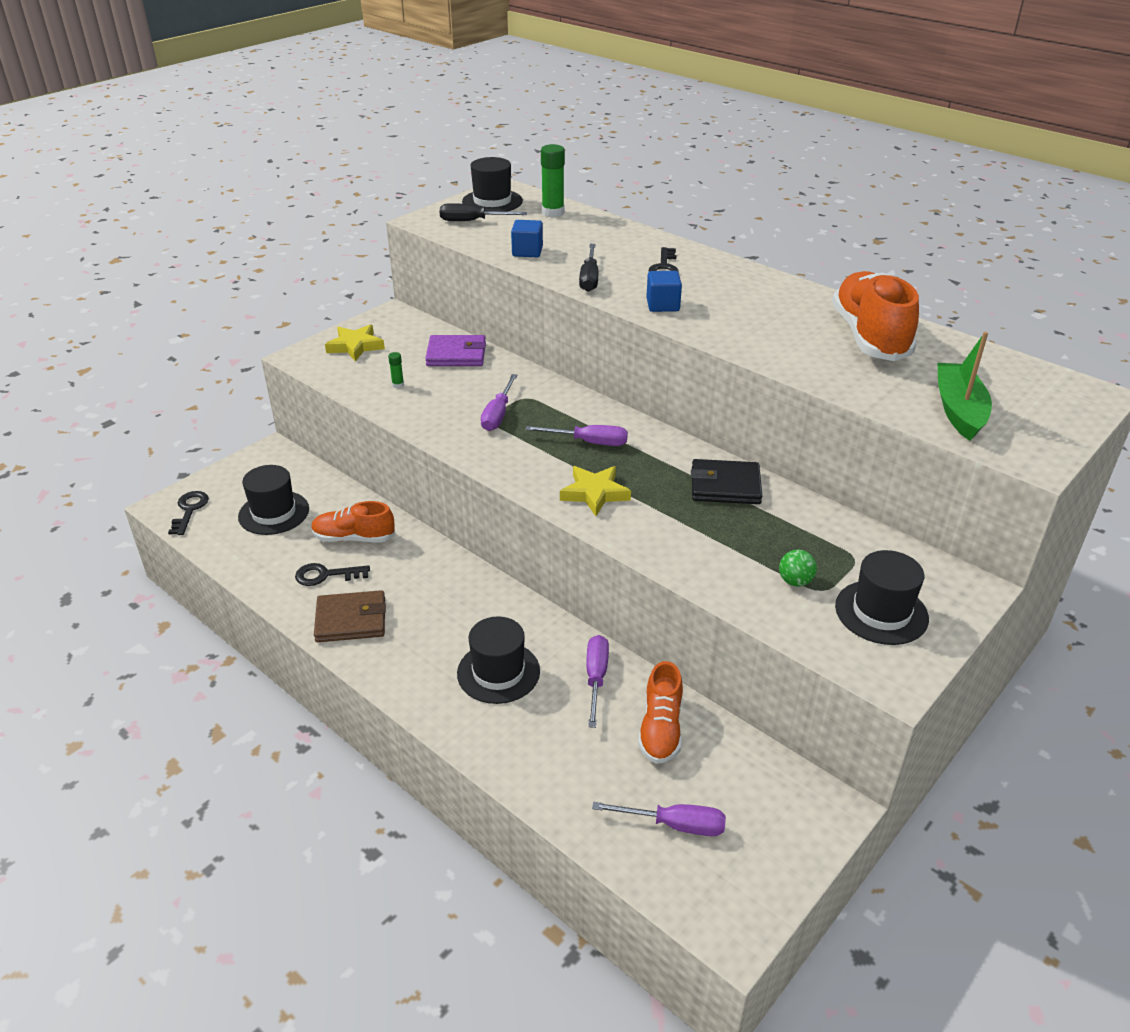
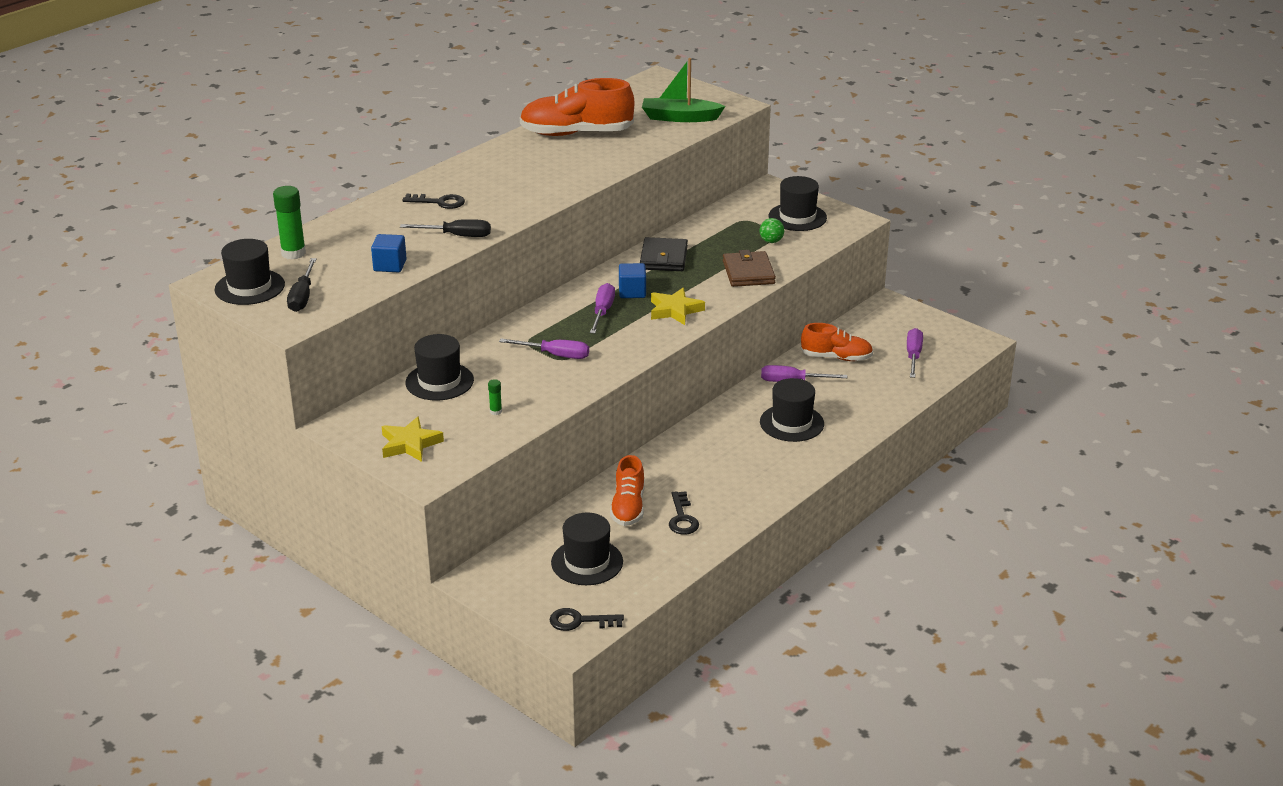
camera: 90 degrees left, 5 degrees down
brown wallet [314,590,386,642] -> brown wallet moved to [723,250,776,287]
purple wallet [425,335,486,366] -> black hat [405,334,474,401]
blue cube [646,271,682,312] -> blue cube moved to [619,263,646,298]

